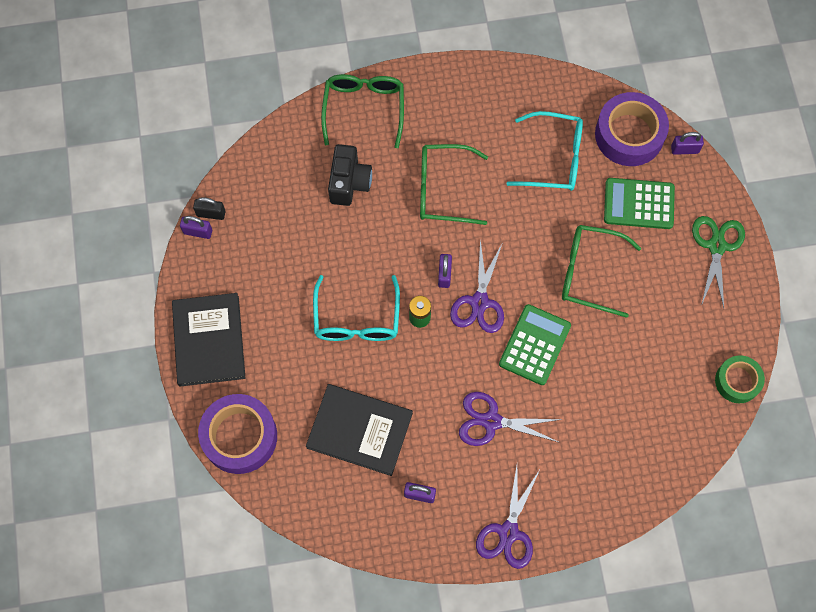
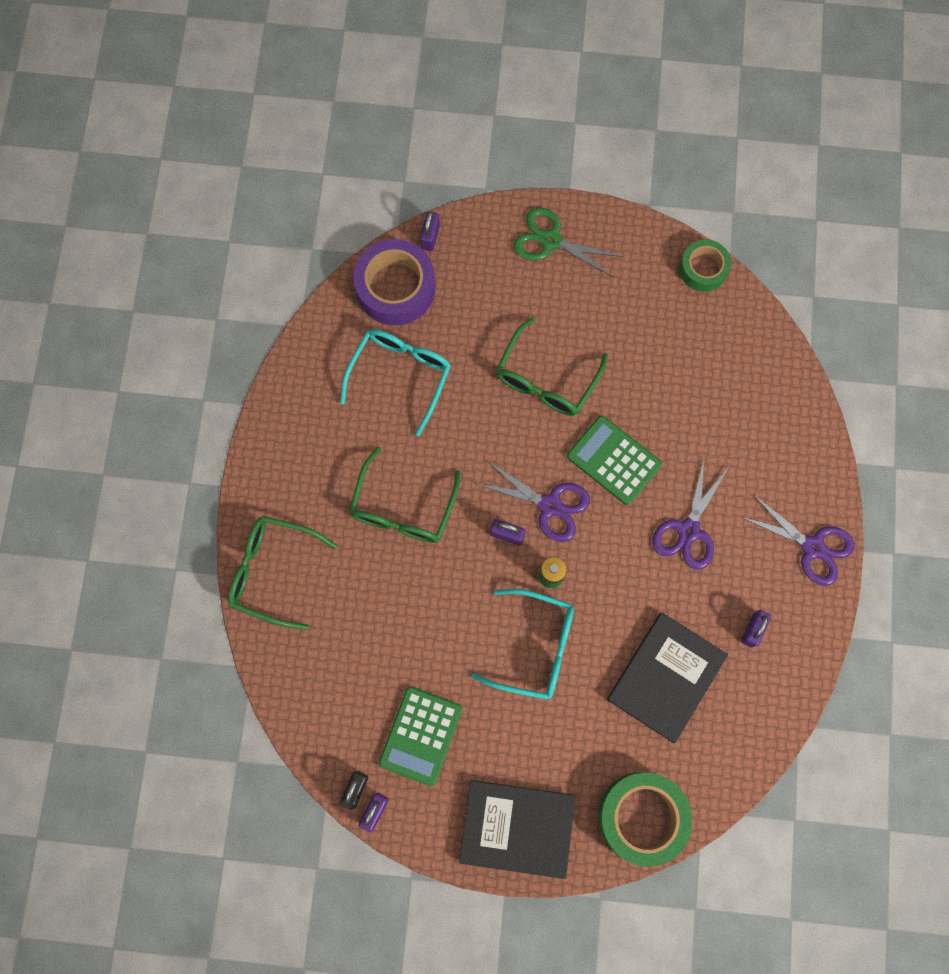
camera: 75 degrees left, 5 degrees up
purple tape [198,394,277,474] -> green tape [598,772,692,867]
black camera [328,144,372,206] -> none
green calculator [604,178,675,229] -> green calculator moved to [379,686,462,786]

